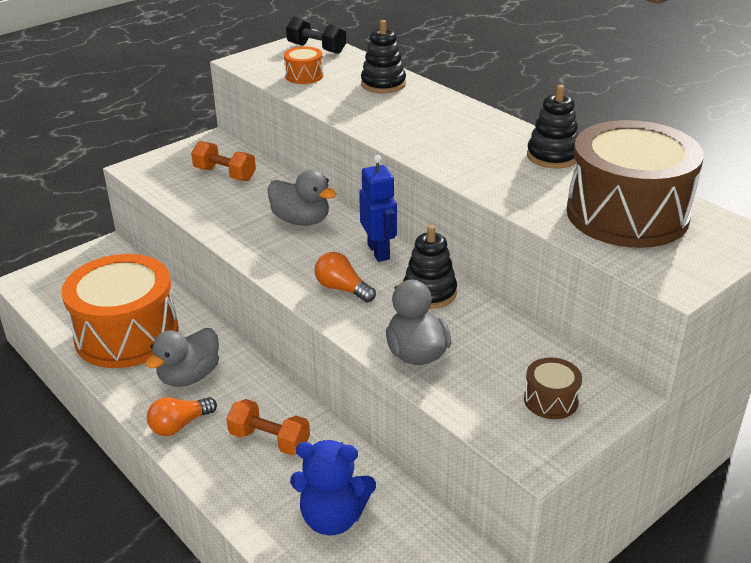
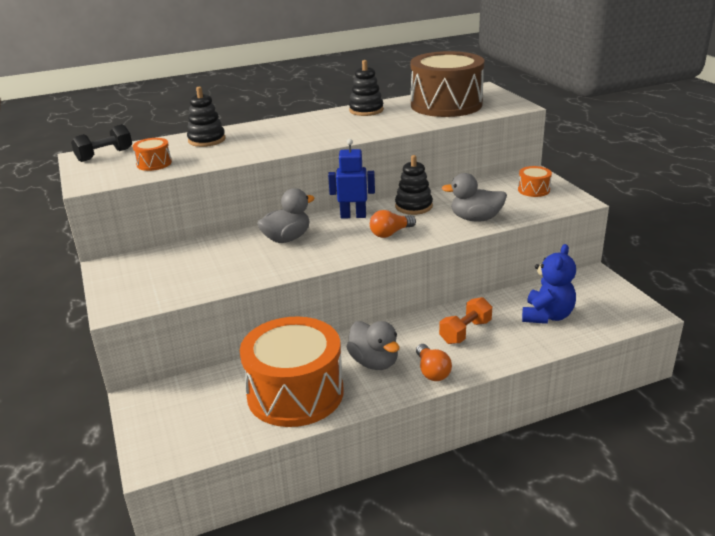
camera: 70 degrees left, 5 degrees down
orange dumbbell [191,141,256,181] -> none
brown drum [524,358,582,419] -> orange drum [518,166,552,197]

